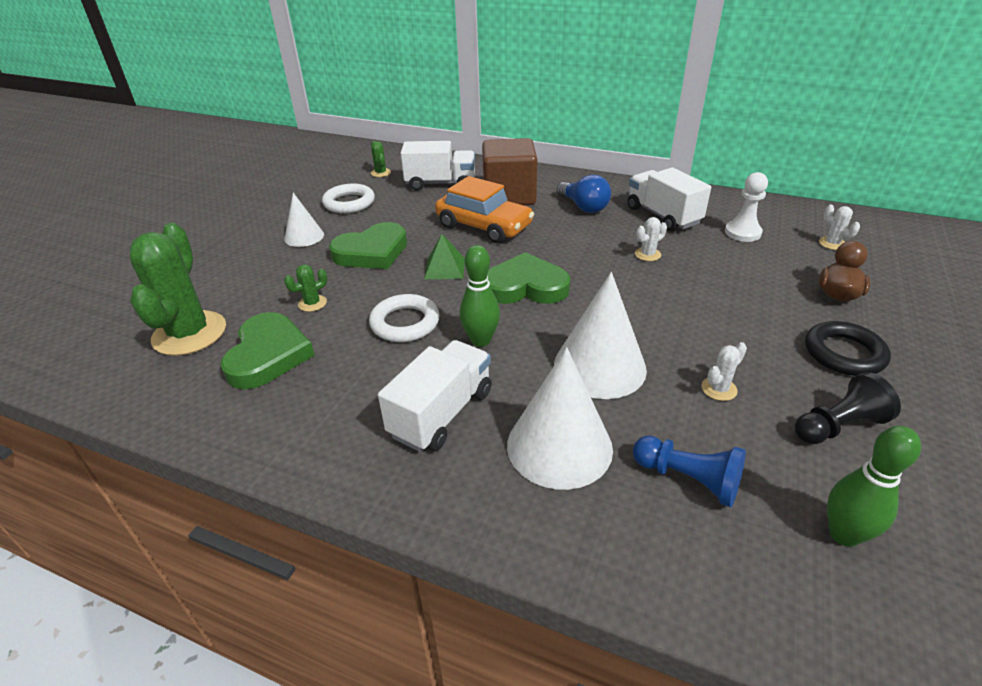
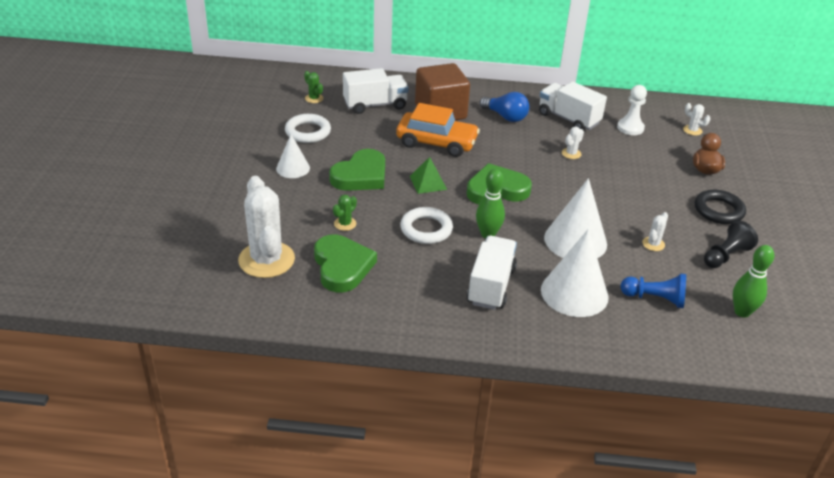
camera: 20 degrees left, 0 degrees up
green cactus [130,223,226,356] -> white cactus [238,176,295,278]

